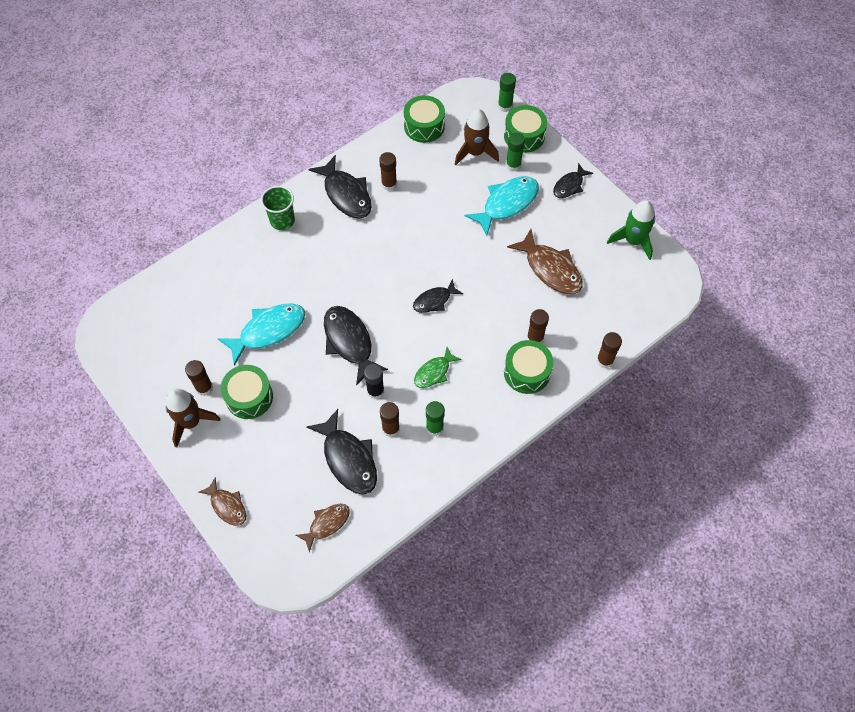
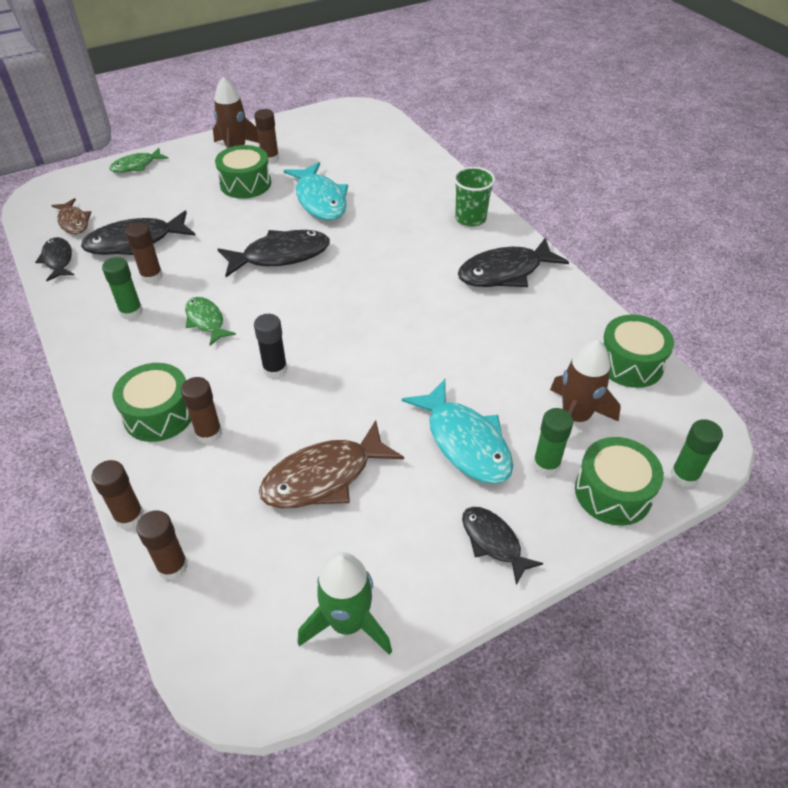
camera: 100 degrees right, 15 degrees down
brown fish [198,477,246,526] -> green fish [109,148,169,173]
black glue stick [364,364,384,399] -> black glue stick moved to [254,314,287,378]
brown glue stick [379,152,397,191] -> brown glue stick moved to [136,510,188,580]
black fish [413,279,463,313] -> black fish moved to [35,237,74,281]

